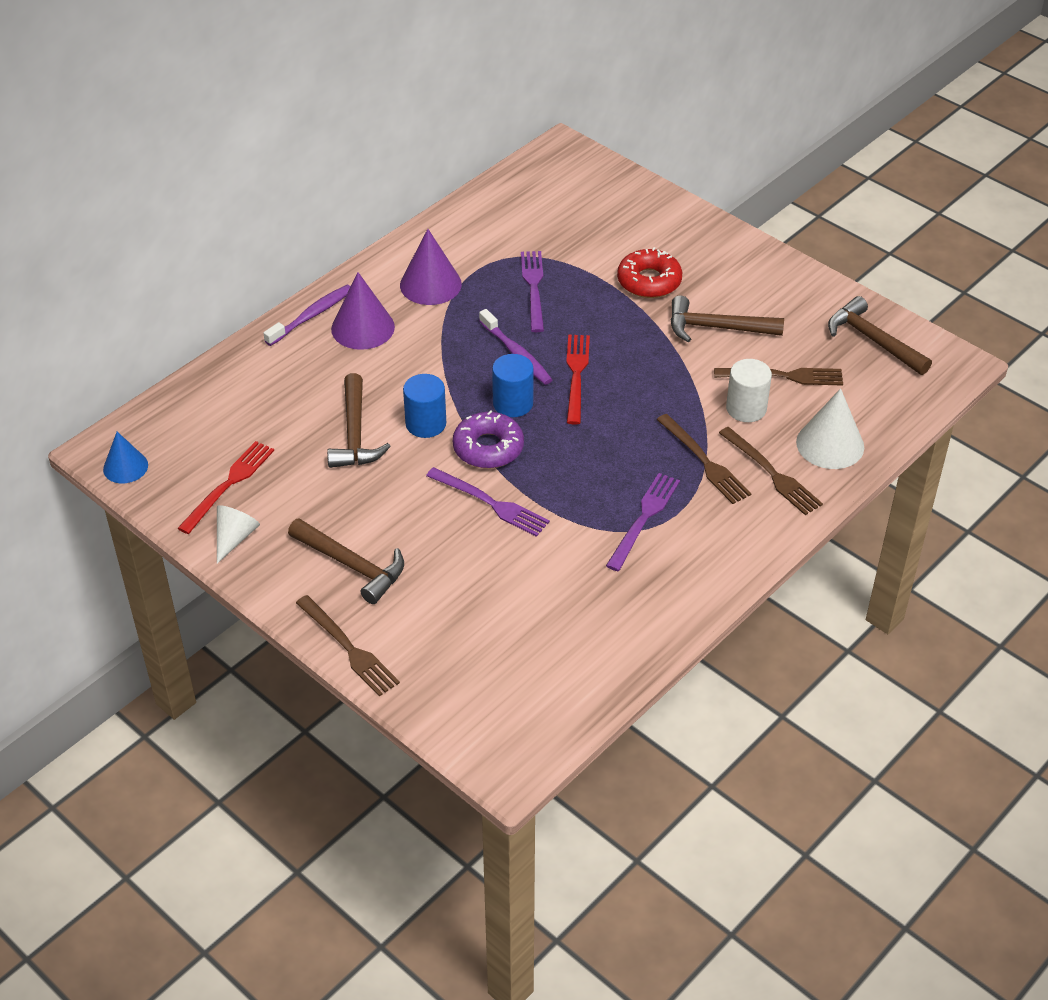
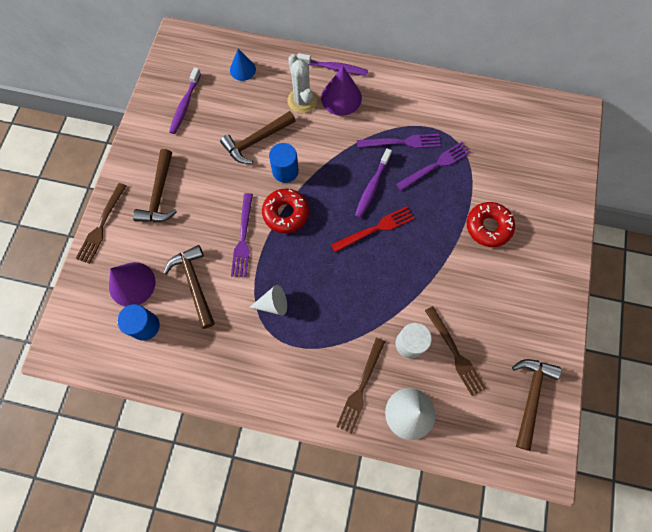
camera: 60 degrees right, 25 degrees up
blue cone [103,432,148,483] -> blue cone moved to [230,49,256,81]
red fork [178,441,274,534] -> purple toothbrush [169,67,201,134]
white cone [217,505,260,564] -> white cone moved to [249,285,287,315]
purple cone [400,229,462,305] -> purple cone moved to [109,262,155,307]
purple donut [453,410,524,468] -> red donut [262,189,309,233]
blue cylinder [492,354,534,417] -> blue cylinder moved to [117,304,160,341]
purple fork [606,473,680,571] -> purple fork moved to [357,134,441,148]
brown fork [656,414,752,504] -> none
brown hammer [670,296,784,342] -> brown hammer moved to [164,245,215,329]
none -> white cactus [287,54,317,113]

